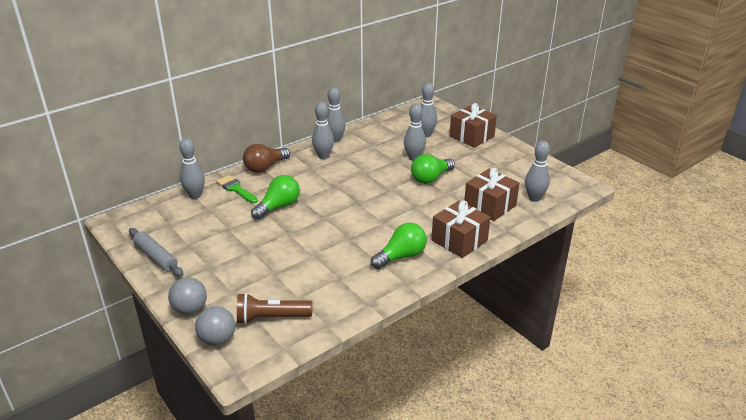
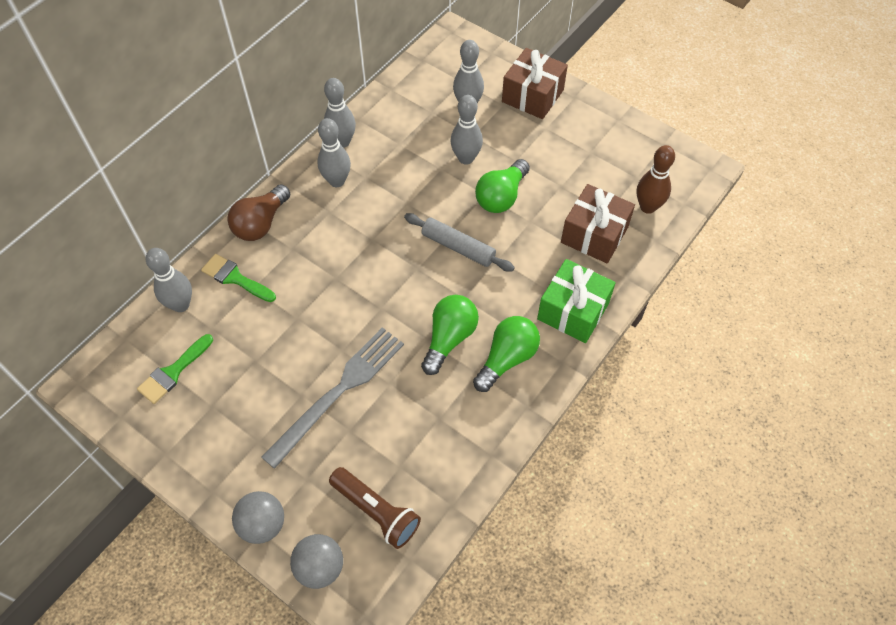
camera: 15 degrees left, 25 degrees up
grey rolling pin [129,228,183,277] -> grey rolling pin moved to [404,213,515,272]
brown flashlight [237,293,313,324] -> brown flashlight turned 120 degrees counterclockwise [329,467,421,549]
green light bulb [251,175,300,220] -> green light bulb moved to [421,295,479,375]
brown gift [432,201,490,258] -> green gift [537,259,616,343]
grey bowling pin [525,141,550,202] -> brown bowling pin [637,145,675,214]
none -> green brush [137,334,213,404]
none -> grey fork [261,327,404,469]

